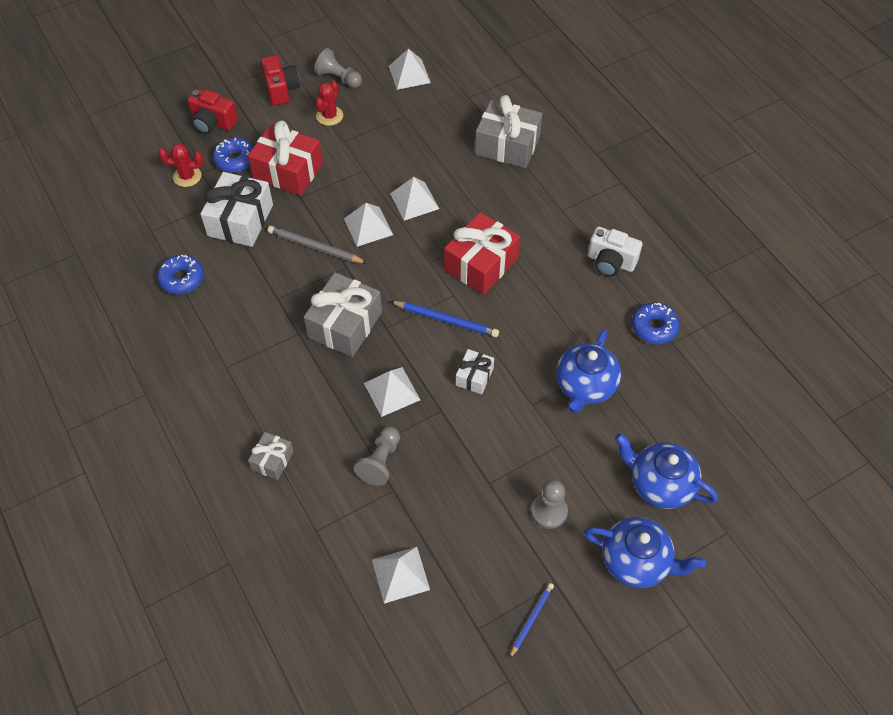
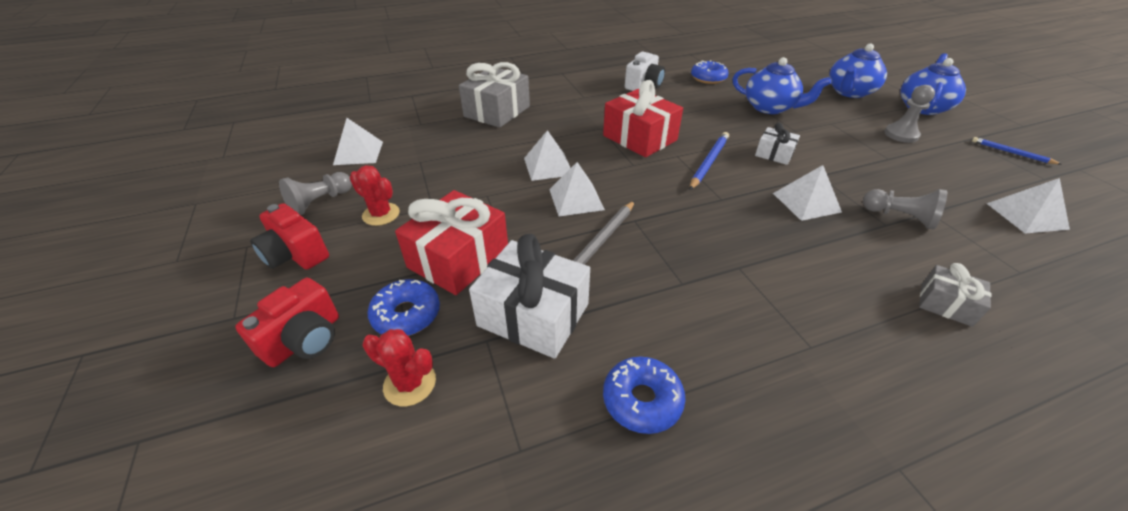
camera: 80 degrees left, 15 degrees down
red cactus [158,143,204,187] -> red cactus turned 75 degrees counterclockwise [363,329,436,406]
red camera [261,55,300,105] -> red camera turned 135 degrees counterclockwise [250,203,329,270]
grey gift [304,272,382,357] -> none

